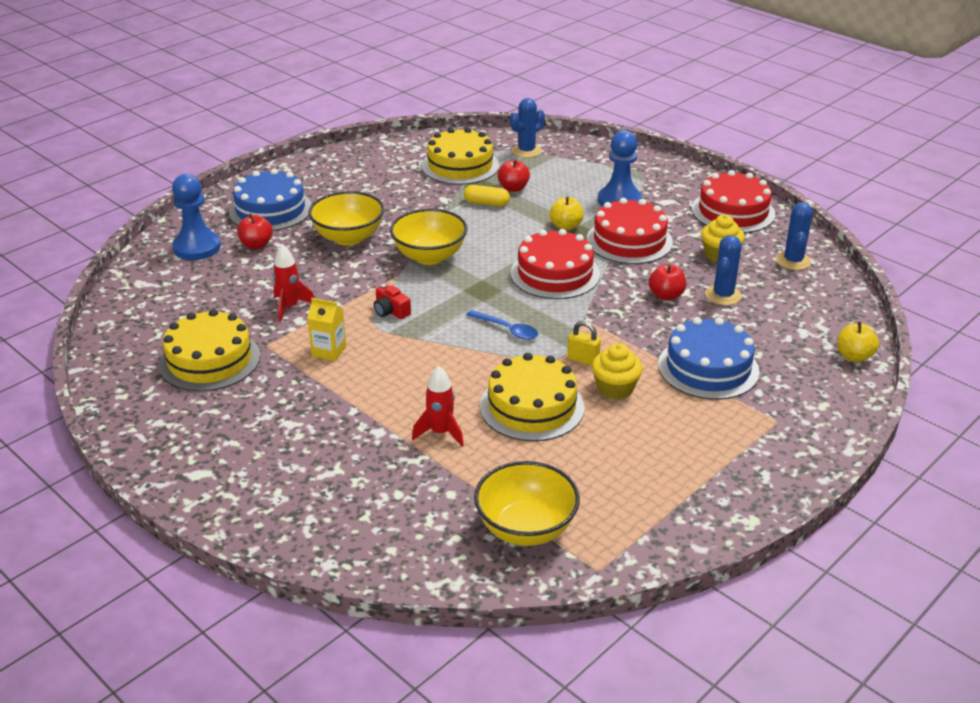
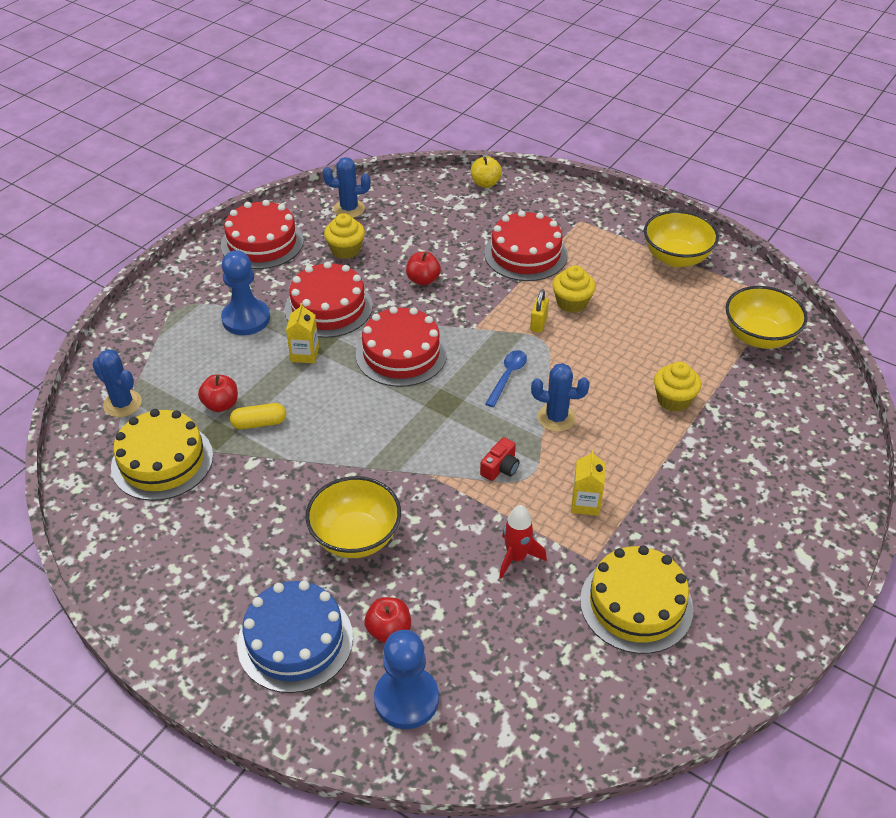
camera: 100 degrees left, 10 degrees up
yellow bowl [390,209,467,265] -> yellow bowl moved to [644,210,719,267]
red rocket [412,366,464,446] -> yellow cupcake [654,362,701,412]
yellow capsule [464,185,510,206] -> yellow capsule turned 75 degrees clockwise [230,403,286,429]
yellow cake [480,353,585,441] -> none
yellow apple [550,196,584,230] -> yellow carton [286,303,319,363]
blue cake [658,317,760,400] -> red cake [484,210,568,281]
blue cactus [705,235,742,305] -> blue cactus moved to [531,363,590,432]

